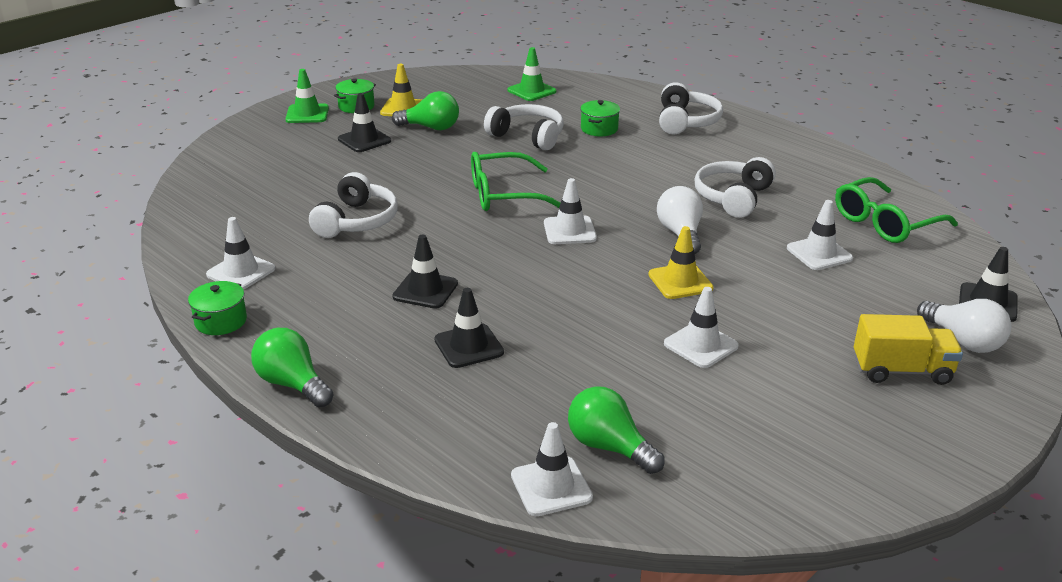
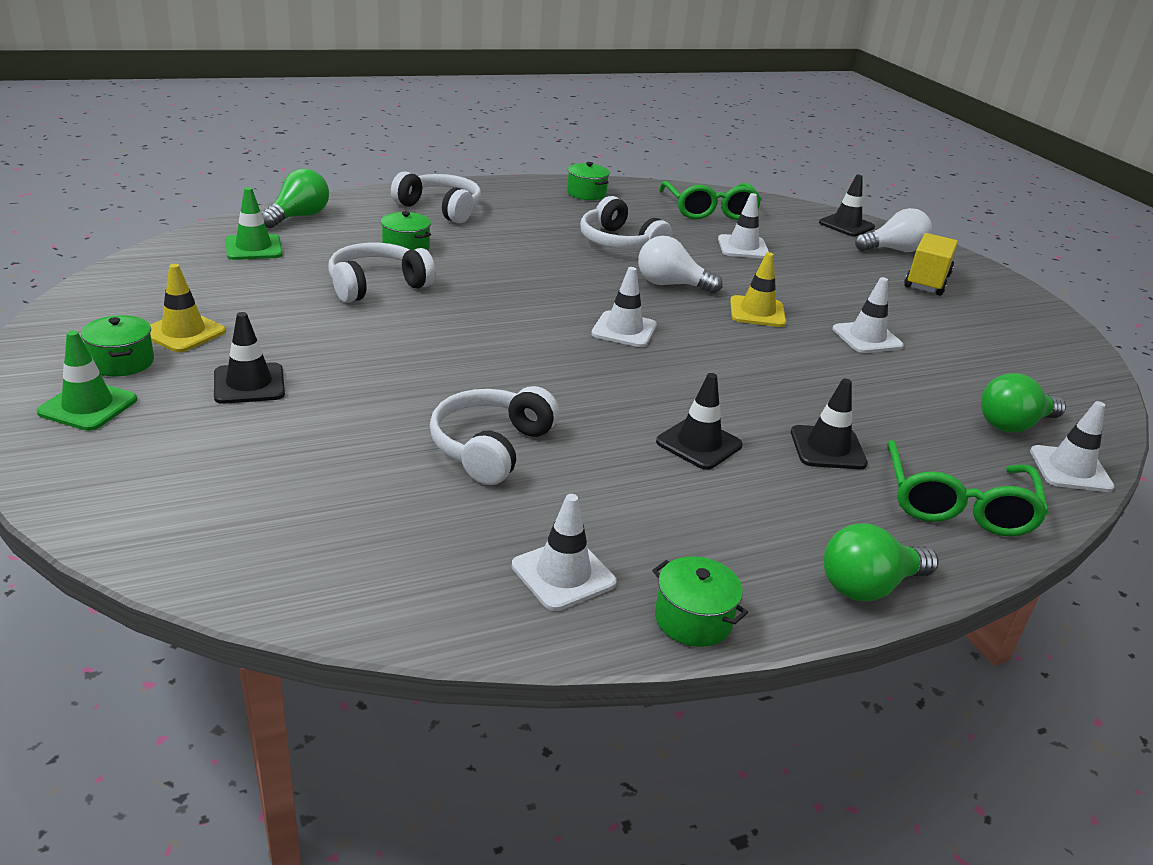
camera: 70 degrees left, 0 degrees up
white headphones [309,172,398,238] -> white headphones turned 105 degrees counterclockwise [430,386,559,485]
green light bulb [392,91,459,130] -> green light bulb moved to [261,169,329,228]
green glasses [471,152,560,211] -> green glasses moved to [887,440,1049,536]
none -> green pot [567,162,610,200]

